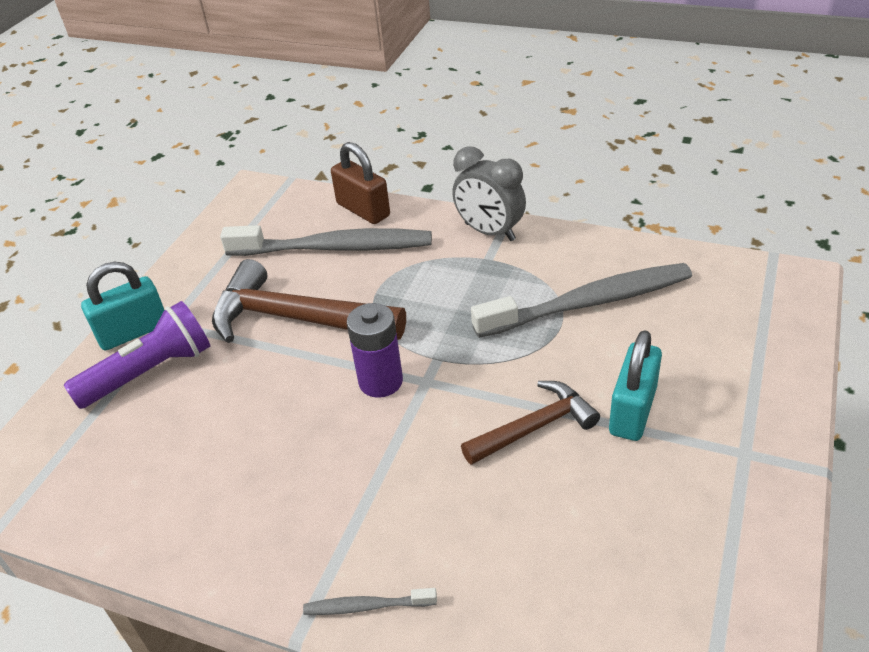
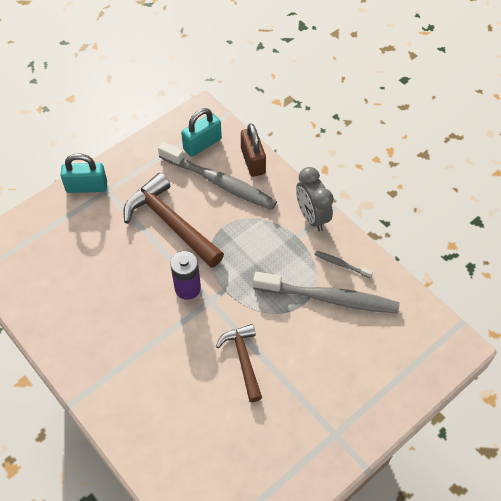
camera: 25 degrees right, 15 degrees up
purple flashlight [64,301,210,409] -> none
grey toothbrush [303,588,437,615] -> grey toothbrush moved to [314,251,373,278]
brown hammer [461,381,600,465] -> brown hammer turned 105 degrees counterclockwise [216,324,262,402]
turquoise padlock [609,330,662,441] -> turquoise padlock moved to [181,108,222,157]

